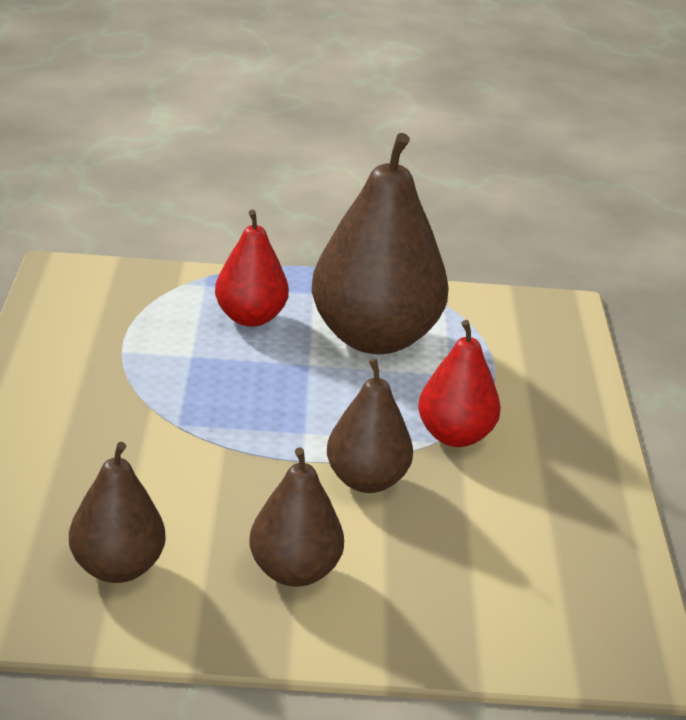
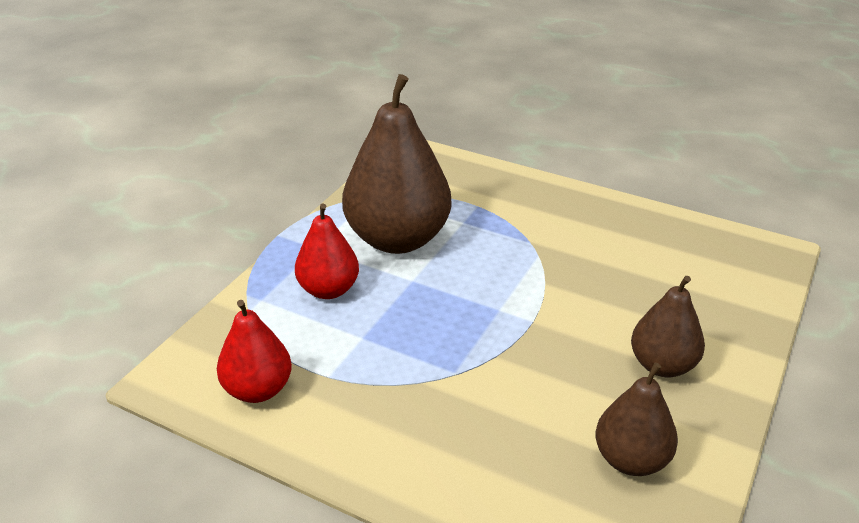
camera: 60 degrees left, 5 degrees up
brown pear [327,358,413,493] -> none
red pear [418,320,501,447] -> red pear moved to [217,300,292,403]

